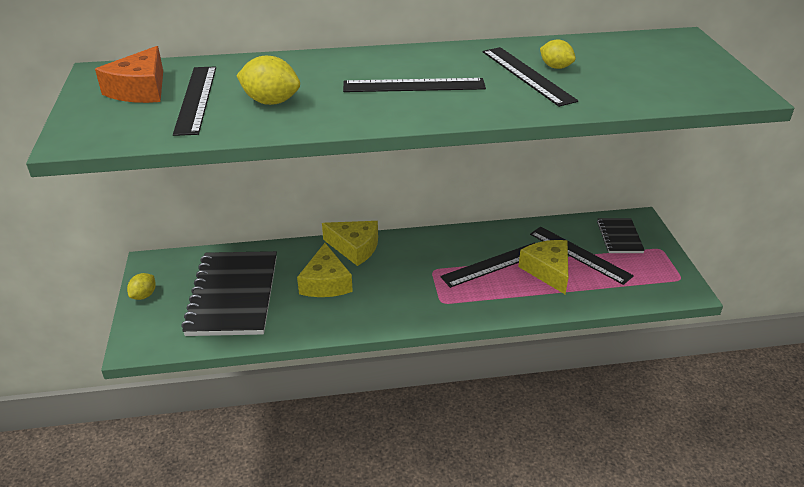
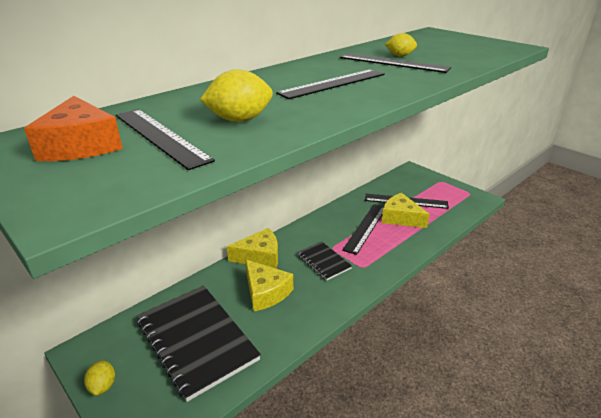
camera: 35 degrees left, 5 degrees down
black notebook [597,218,645,253] -> black notebook moved to [297,242,352,280]

